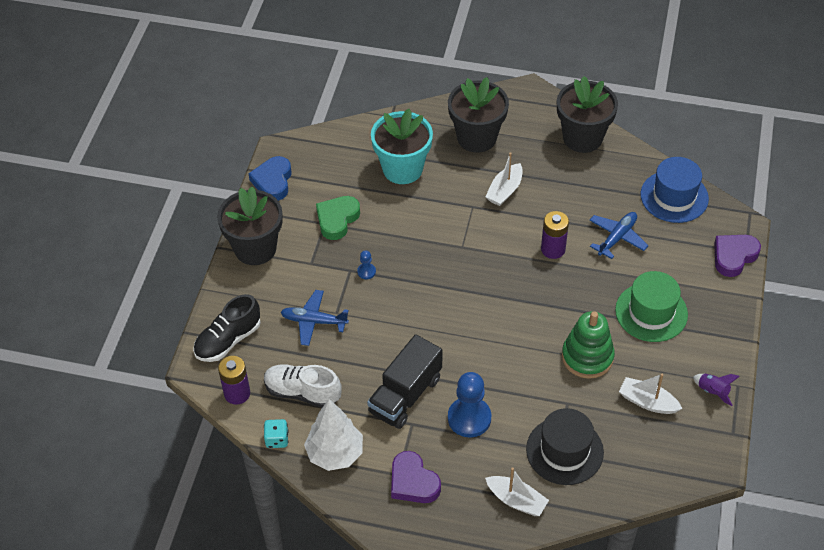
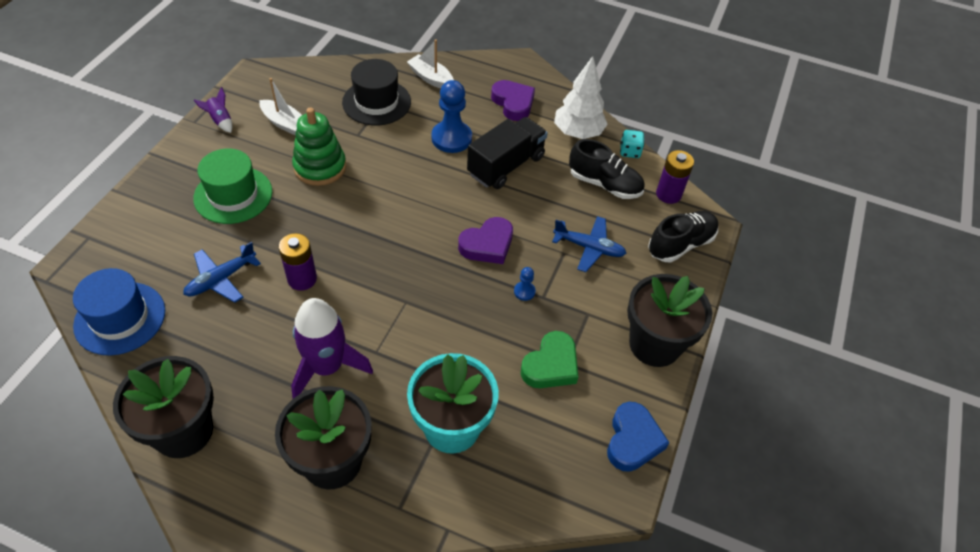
camera: 175 degrees left, 0 degrees up
white shoe [264,364,342,407] -> black shoe [569,139,645,199]
white boat [485,152,523,206] -> purple rocket [291,298,373,398]
purple heart [714,235,761,277] -> purple heart moved to [458,217,513,264]

